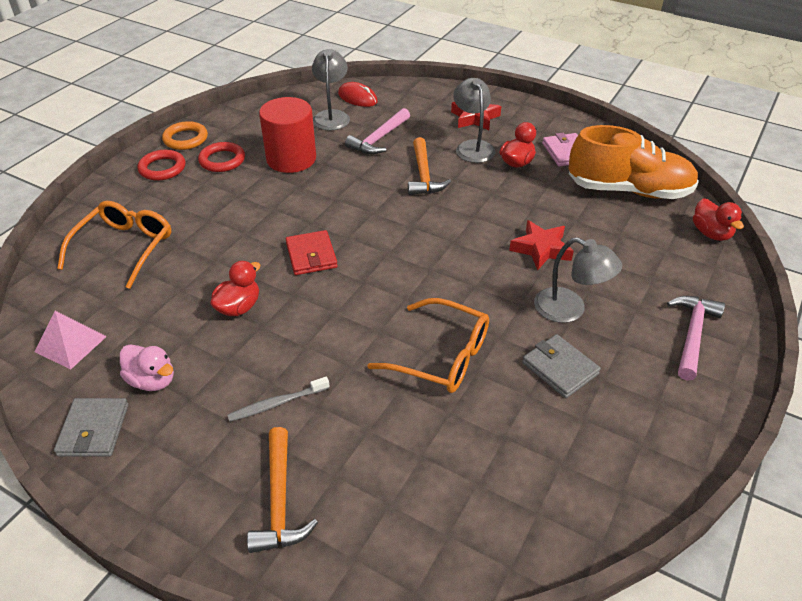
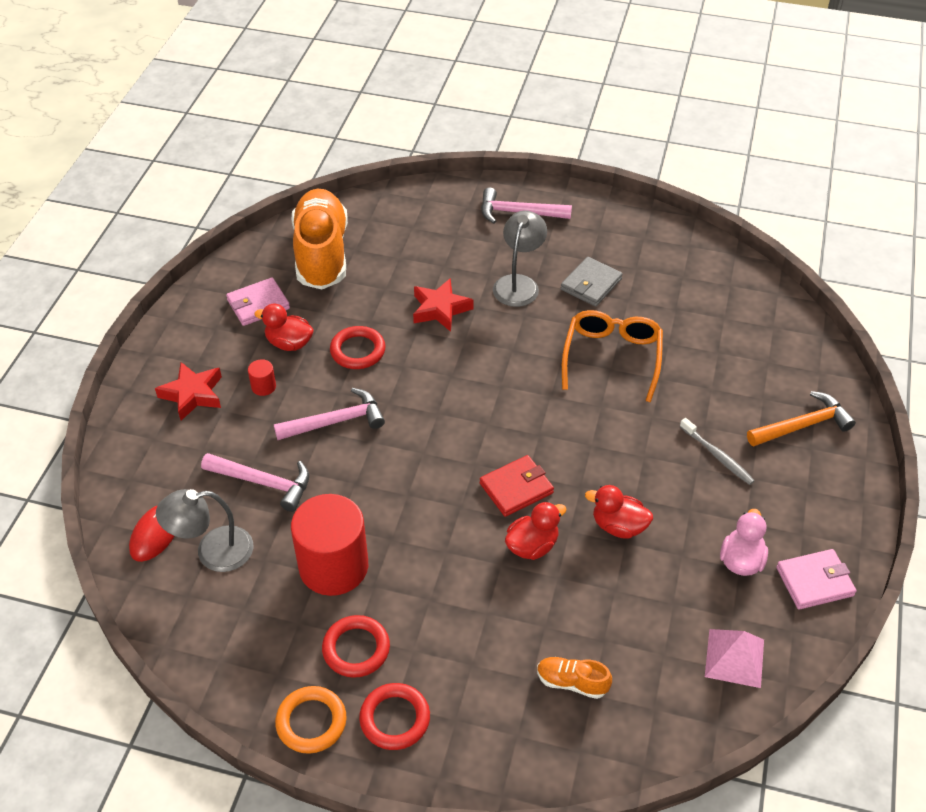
camera: 105 degrees left, 5 degrees up
grey wallet [54,398,128,457] -> pink wallet [776,549,856,610]
orange glasses [57,201,171,289] -> orange shoe [537,657,612,699]
orange hammer [408,137,451,195] -> pink hammer [274,388,385,440]
grey lamp [453,78,496,163] -> red cylinder [248,359,276,396]
red duck [693,198,744,241] -> red duck moved to [505,502,567,560]
none -> red ring [330,326,386,369]

